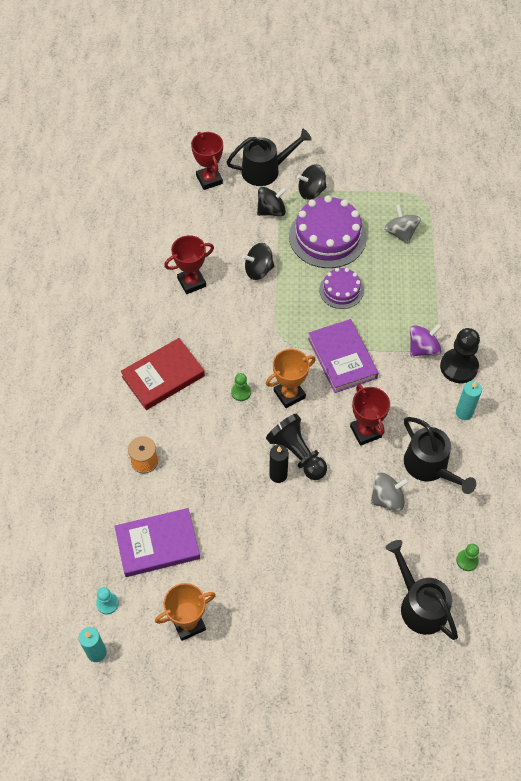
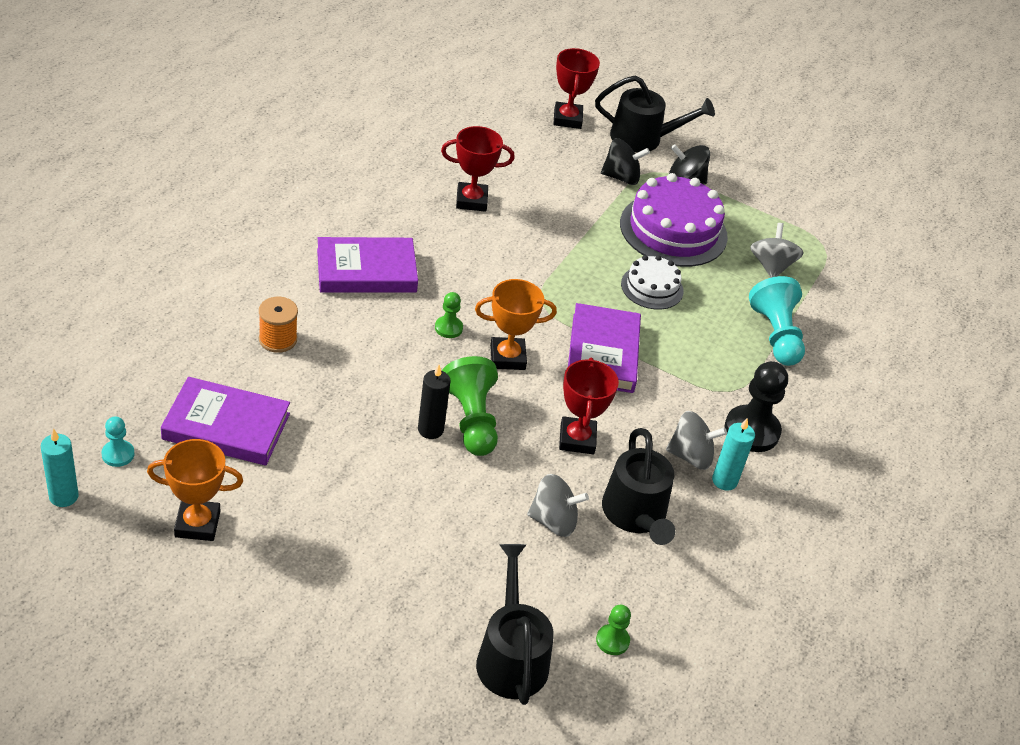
camera: 20 degrees right, 15 degrees down
red book [121,338,205,410] -> purple book [317,237,418,293]
black spinning top [242,243,274,280] -> none
black pawn [266,414,327,480] -> green pawn [442,356,498,456]
purple cake [319,268,364,309] -> white cake [621,255,683,310]
purple spinning top [410,324,442,356] -> none
none -> grey spinning top [666,411,727,470]
none -> turquoise pawn [749,276,805,366]

